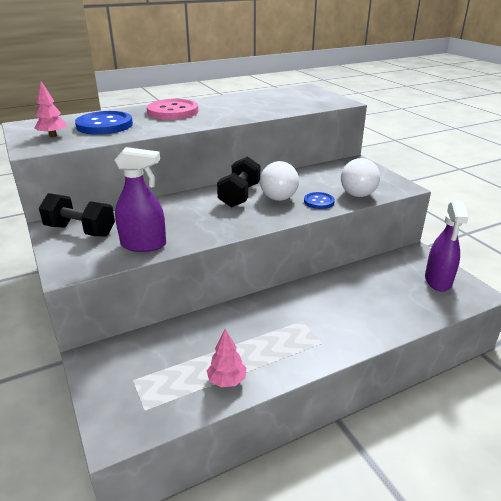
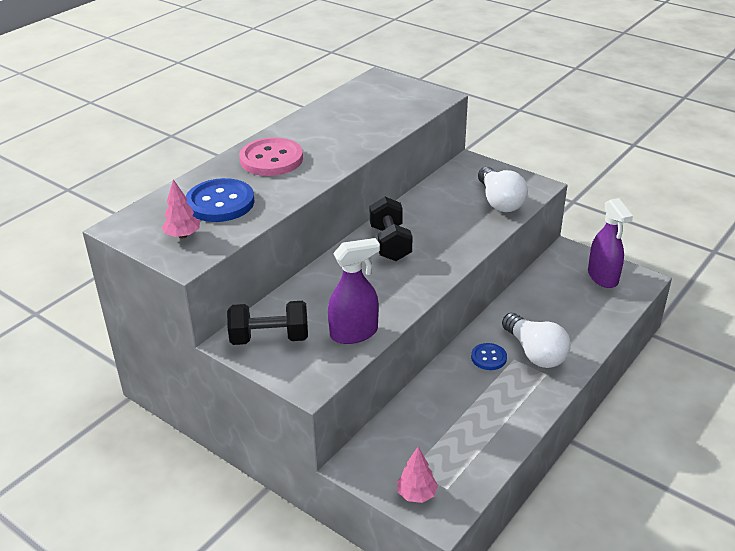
camera: 25 degrees left, 5 degrees up
pink tree [207,329,246,387] -> pink tree moved to [397,446,438,503]
white light bulb [260,161,299,201] -> white light bulb moved to [502,313,571,368]
blue button [304,192,335,209] -> blue button moved to [471,343,507,370]

